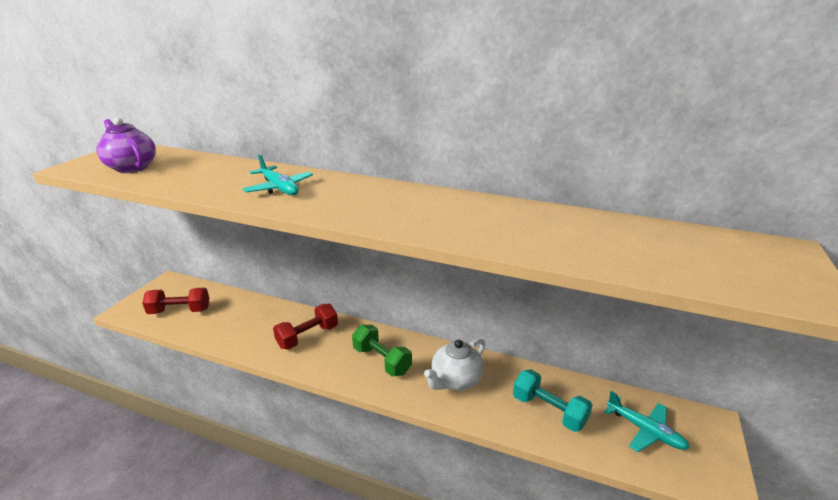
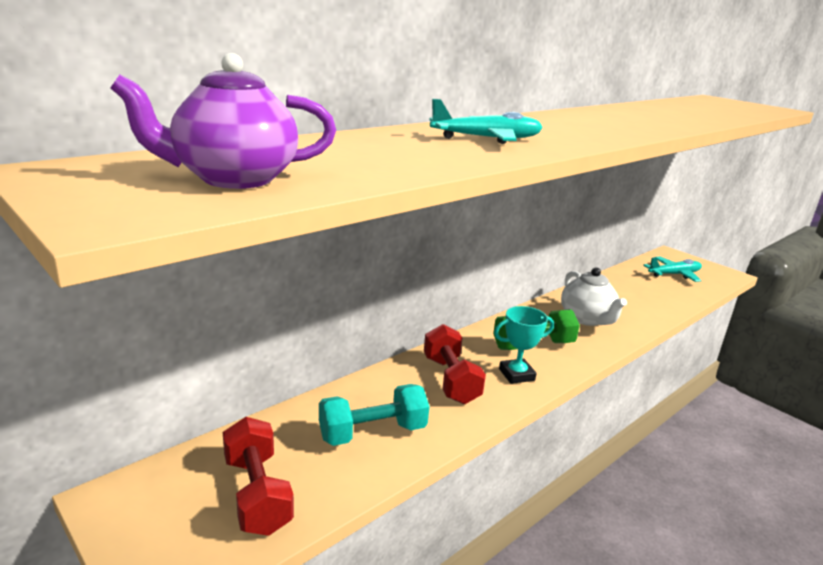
camera: 65 degrees left, 5 degrees down
red dumbbell [142,288,209,314] -> red dumbbell turned 45 degrees counterclockwise [223,417,294,536]
turquoise dumbbell [513,369,593,432] -> turquoise dumbbell moved to [319,384,430,446]
none -> turquoise trophy [494,306,554,384]

